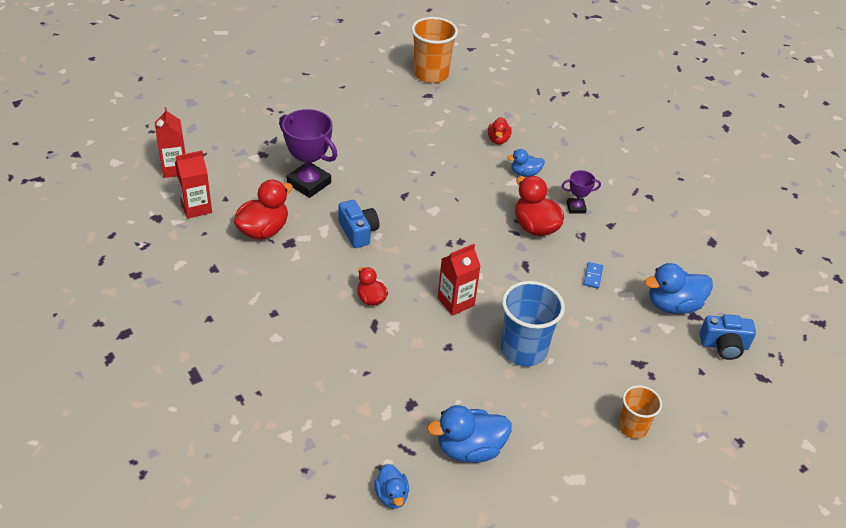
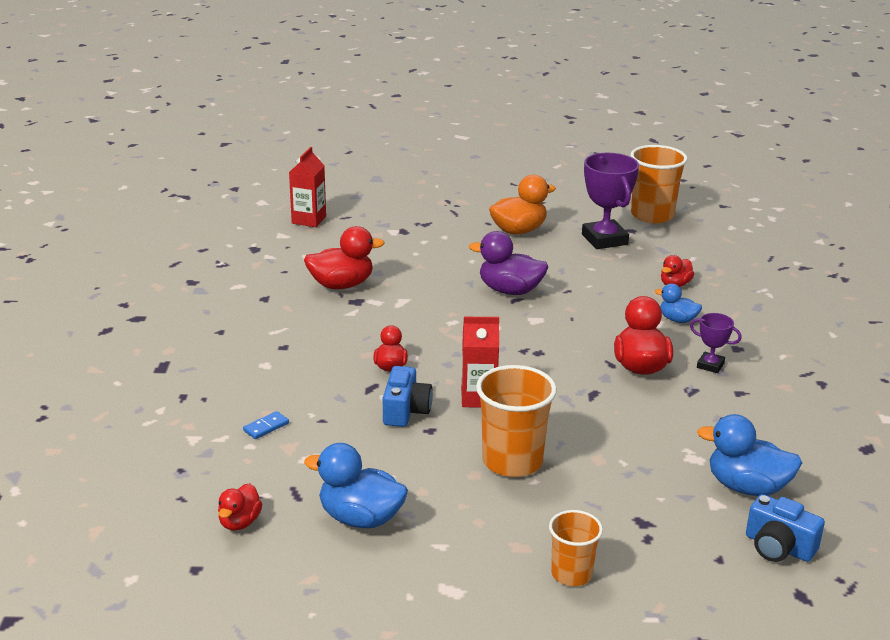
camera: 35 degrees right, 15 degrees down
red carton [175,151,212,219] -> none
purple trophy [279,109,337,198] -> purple trophy moved to [582,153,639,249]
blue camera [338,200,379,248] -> blue camera moved to [383,366,433,427]
blue duck [374,464,409,508] -> red duck [218,483,262,531]
blue cup [501,281,565,367] -> orange cup [476,365,557,477]
blue domino [583,262,603,289] -> blue domino moved to [243,411,289,439]
none -> purple duck [469,231,548,295]
none -> orange duck [489,175,556,235]

